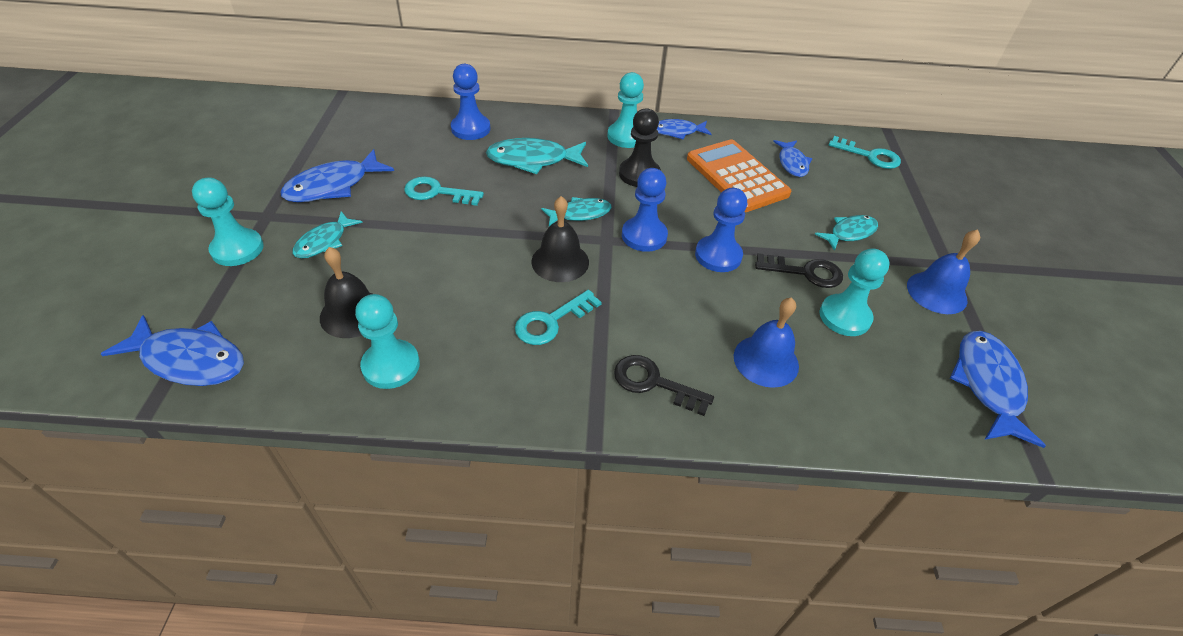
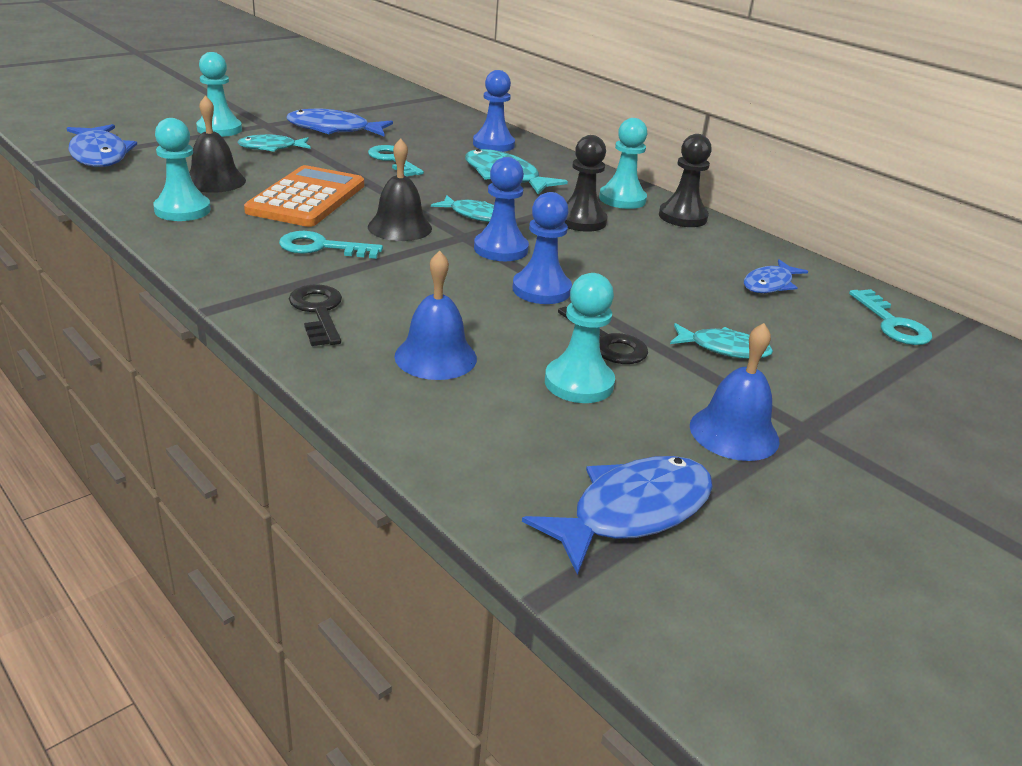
camera: 45 degrees right, 15 degrees down
blue fish [657,119,712,139] -> black pawn [659,134,712,227]
orange calculator [687,139,791,212] -> orange calculator moved to [244,165,364,227]

